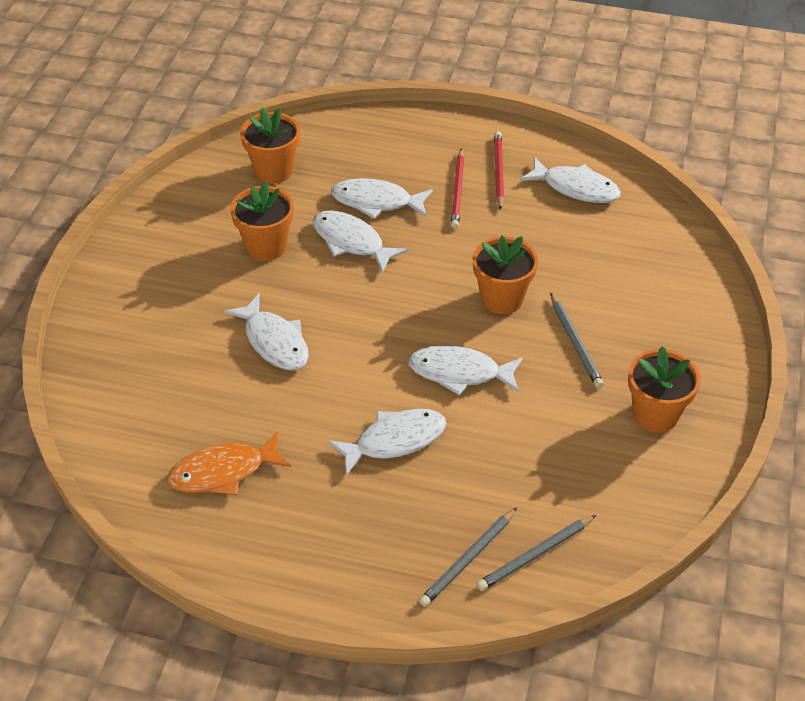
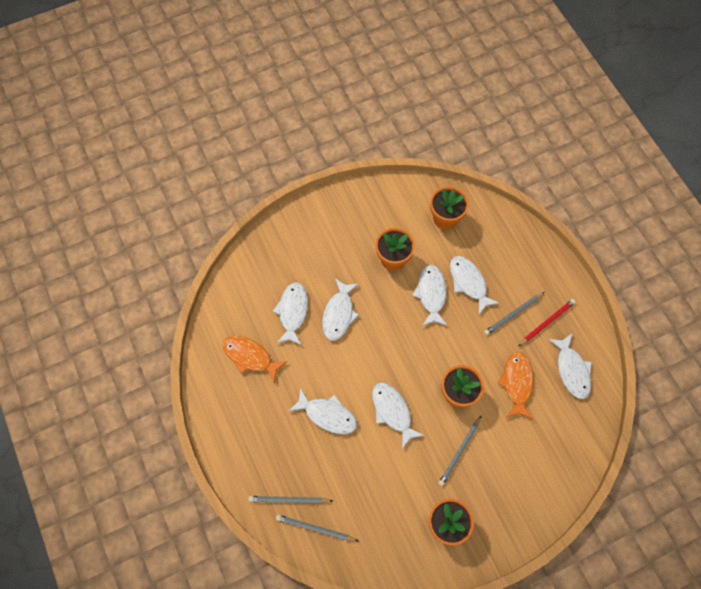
camera: 50 degrees right, 20 degrees up
red pencil [451,148,464,229] -> grey pencil [484,292,545,335]
none -> white fish [273,282,308,345]
none -> orange fish [497,352,534,419]

